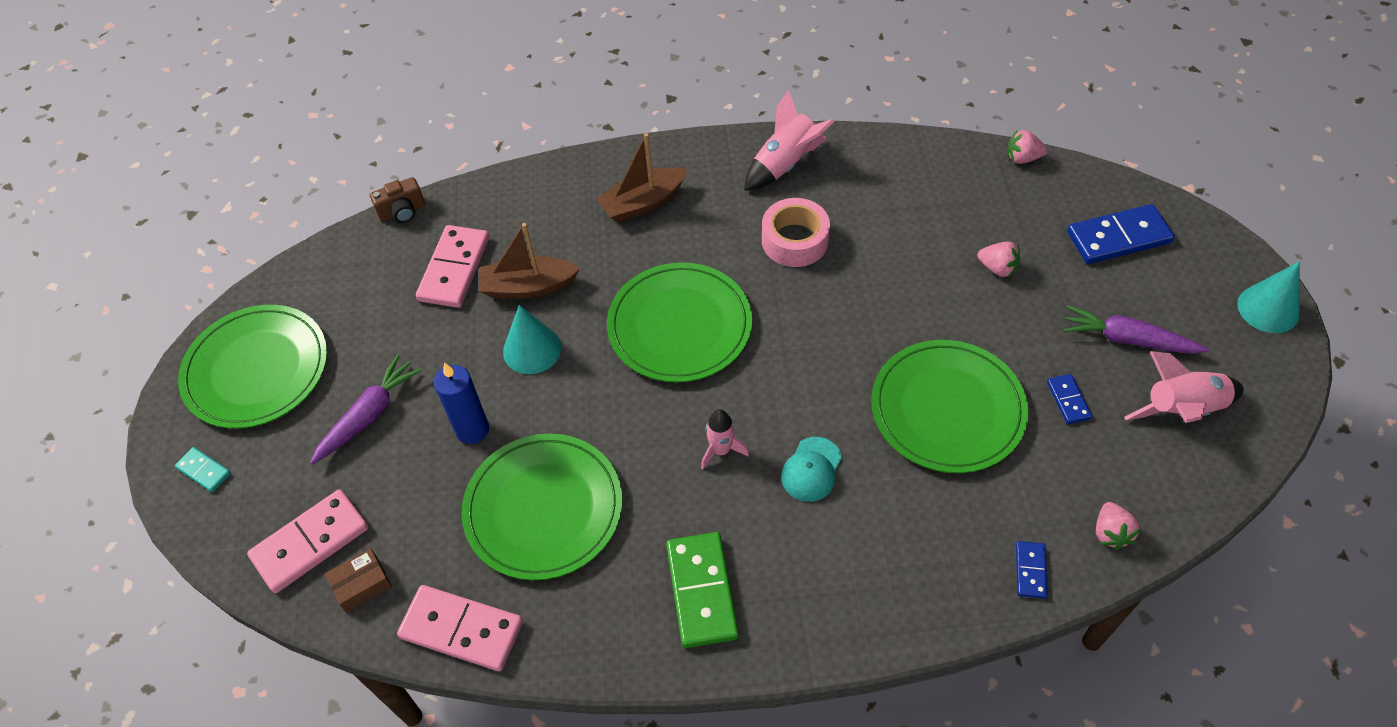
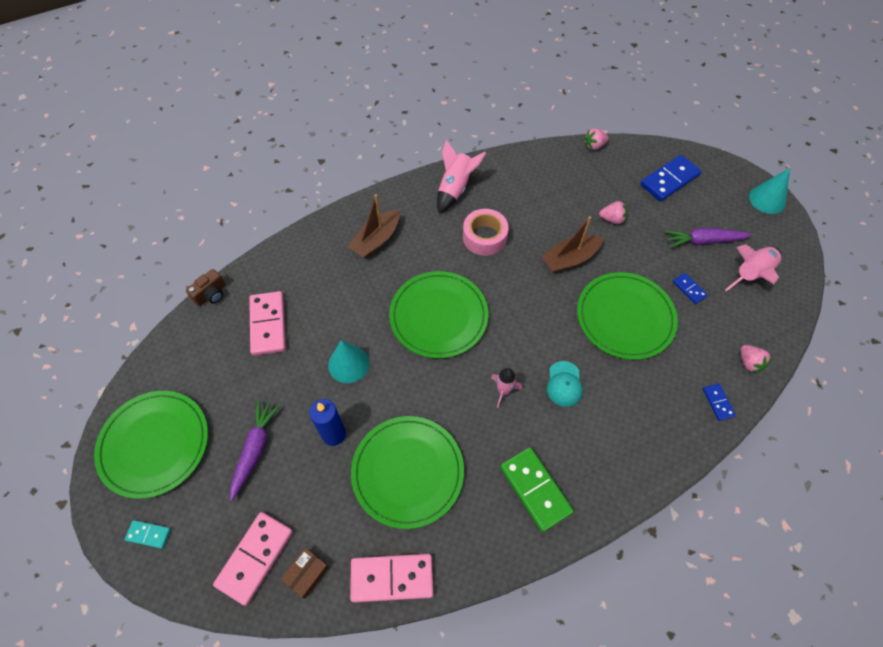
camera: 25 degrees left, 5 degrees up
brown boat [479,223,580,298] -> brown boat moved to [542,216,603,273]

